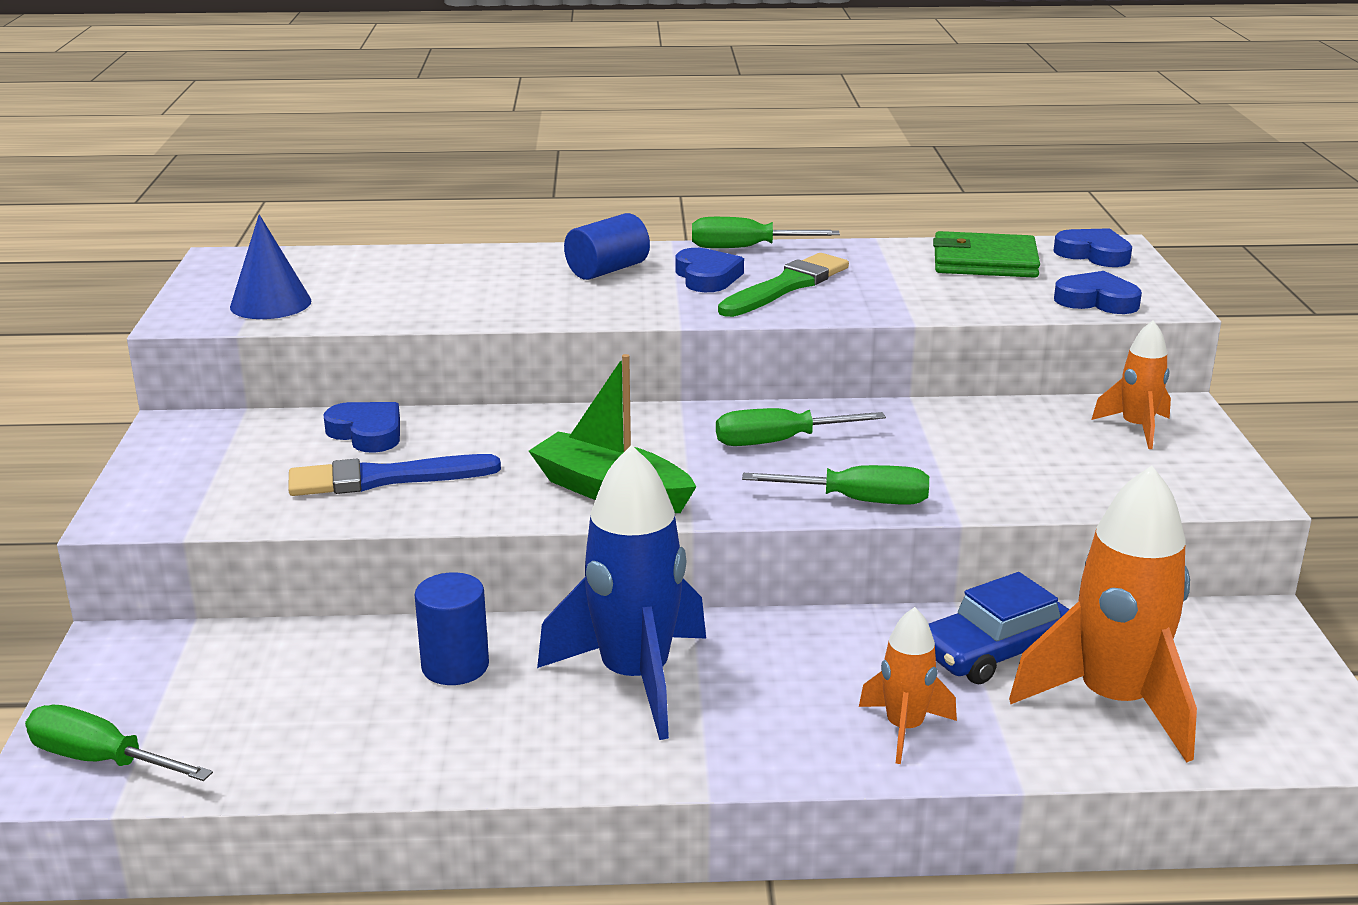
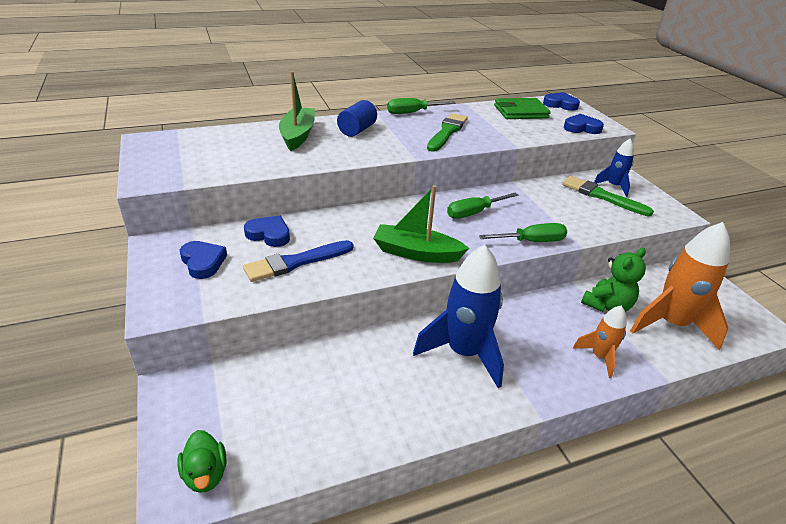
camera: 20 degrees left, 10 degrees up
green screwdriver [25,705,213,781] -> green duck [177,430,227,493]
blue cone [230,214,311,319] -> none
blue cylinder [415,572,489,685] -> none
blue heart [675,248,744,292] -> blue heart moved to [180,241,227,279]
blue car [929,572,1070,684] -> green teddy bear [581,248,646,312]
orange rocket [1091,320,1171,449] -> blue rocket [594,139,634,197]
none -> green boat [279,71,315,151]
none -> green brush [562,176,654,216]

